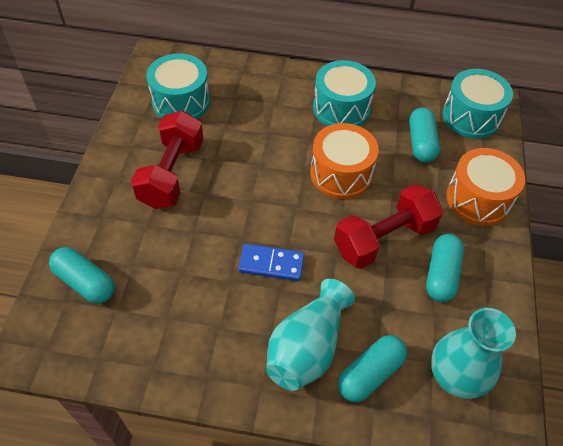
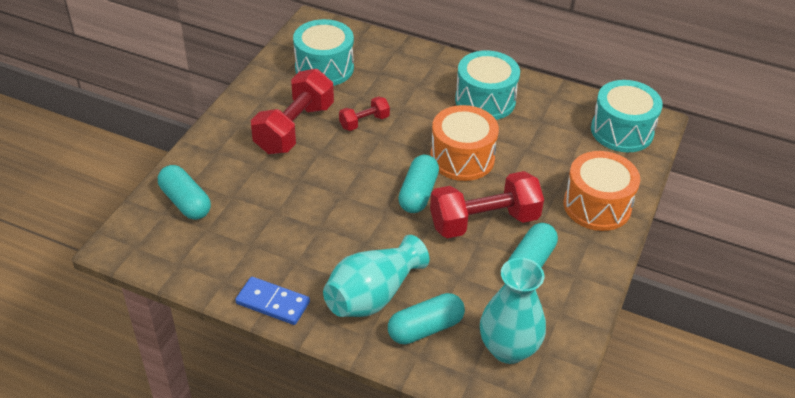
camera: 15 degrees right, 10 degrees down
blue domino [238,244,304,281] -> blue domino moved to [235,277,310,325]
turquoise capsule [409,107,440,163] -> turquoise capsule moved to [398,155,439,213]
none -> red dumbbell [339,96,390,131]

